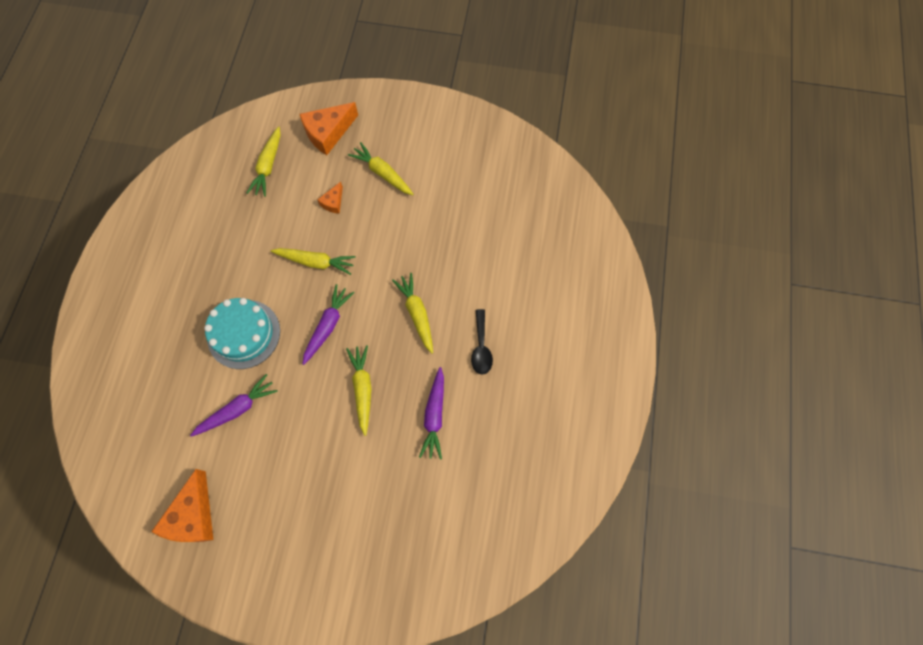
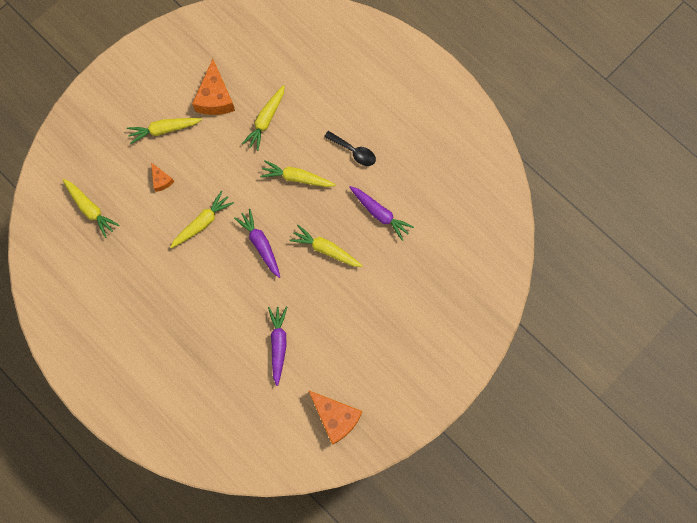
camera: 55 degrees left, 5 degrees up
turquoise cake [204,298,280,369] -> none
orange cheese [300,102,358,155] -> orange cheese moved to [192,59,235,115]
none -> yellow carrot [242,85,285,151]

